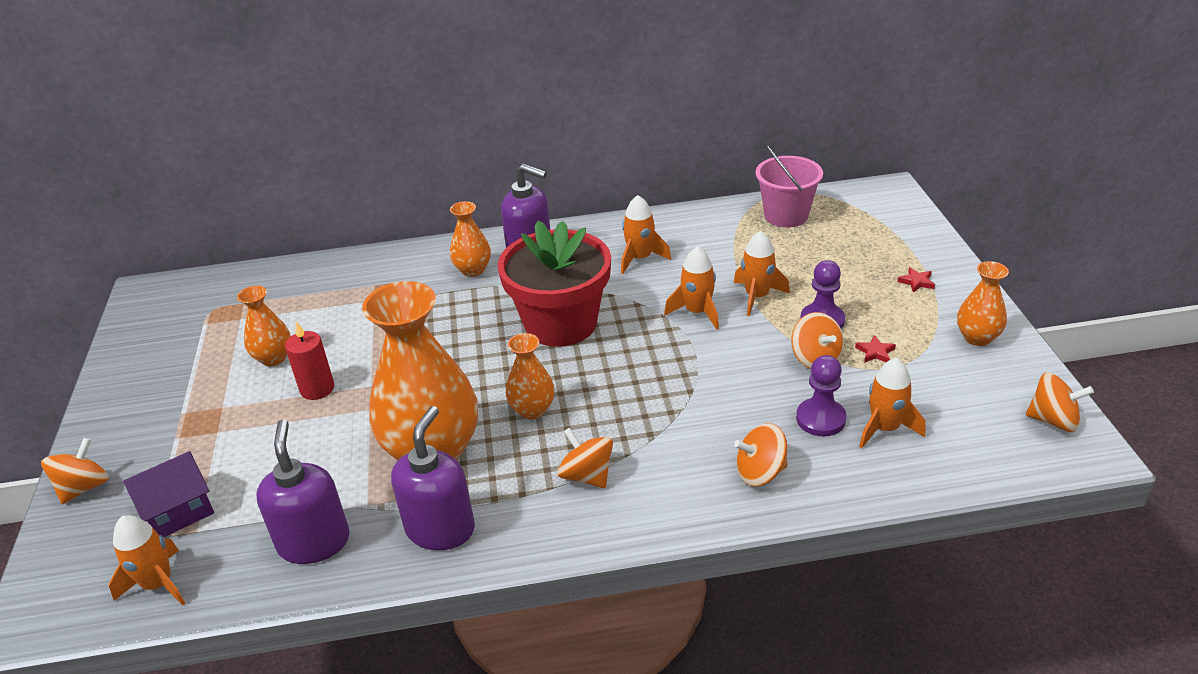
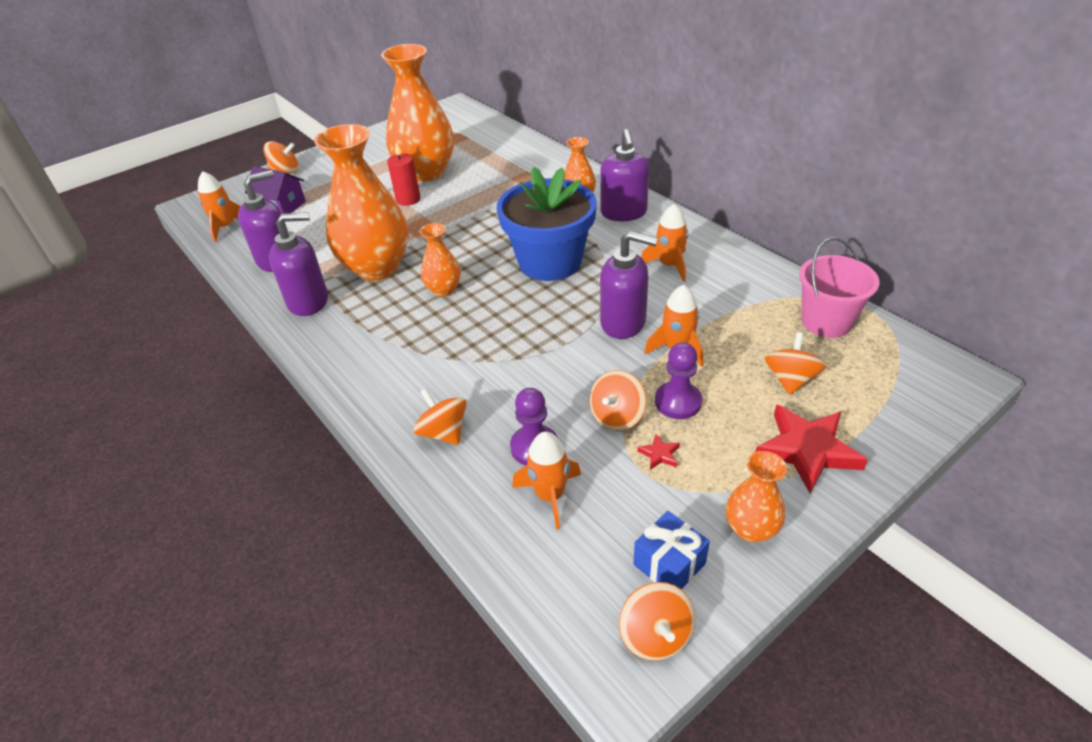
camera: 60 degrees right, 5 degrees up
orange vase [237,286,291,366] -> orange vase [381,44,454,181], size x2.08
red flower pot [498,221,611,347] -> blue flower pot [497,167,597,281]
orange spinning top [557,427,613,488] -> orange spinning top moved to [765,332,826,395]
orange rocket [664,246,719,329] -> purple soap dispenser [600,231,658,339]
red star [897,267,935,293] -> red star [755,404,868,494], size x2.39
none -> blue gift [634,511,710,589]

